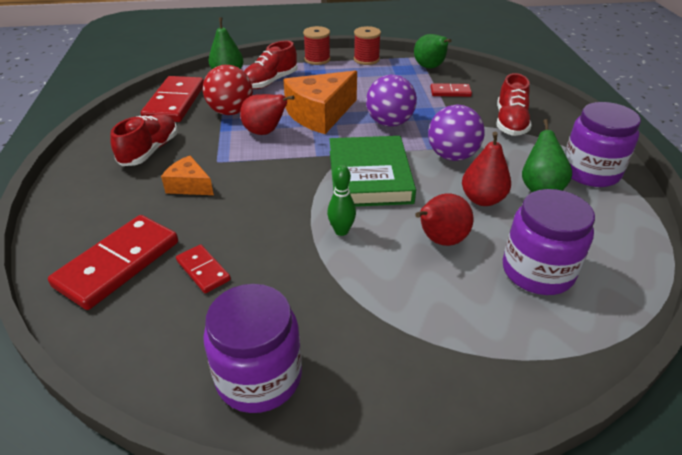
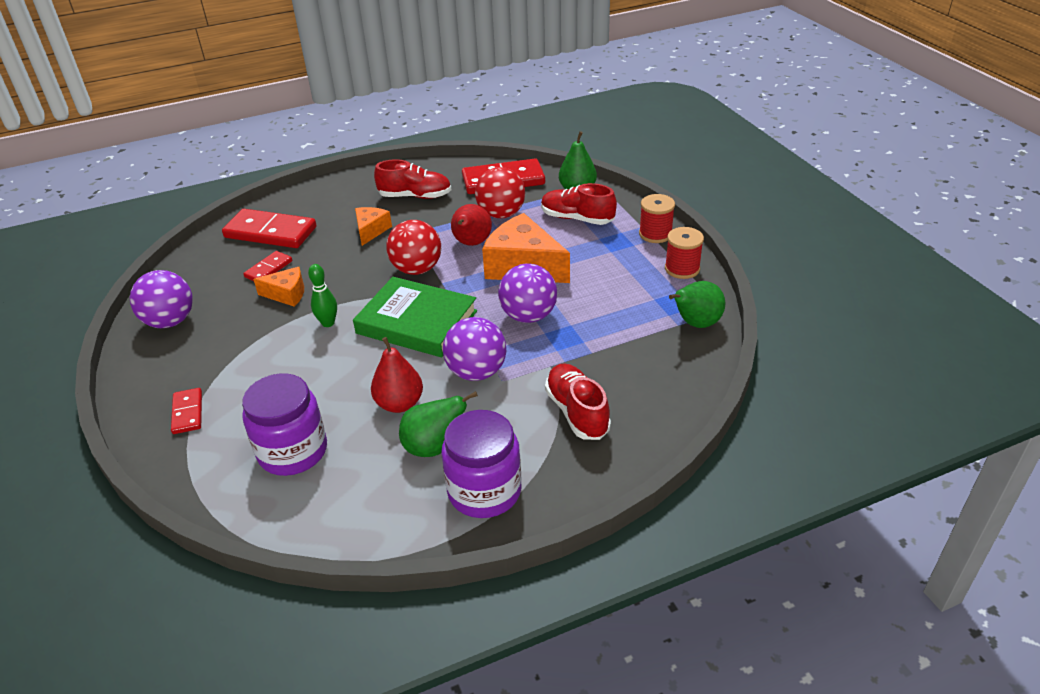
camera: 75 degrees right, 0 degrees up
purple jar [203,284,302,413] -> purple ball [130,270,193,328]
green book [330,136,416,207] -> green book turned 45 degrees clockwise [353,277,477,357]
red pear [415,193,473,246] -> none
red domino [430,83,472,97] -> red domino moved to [171,388,202,434]
red shoe [497,73,532,136] -> red shoe turned 75 degrees clockwise [545,363,611,440]
none -> orange cheese [253,267,304,307]
none -> red ball [386,220,441,275]

